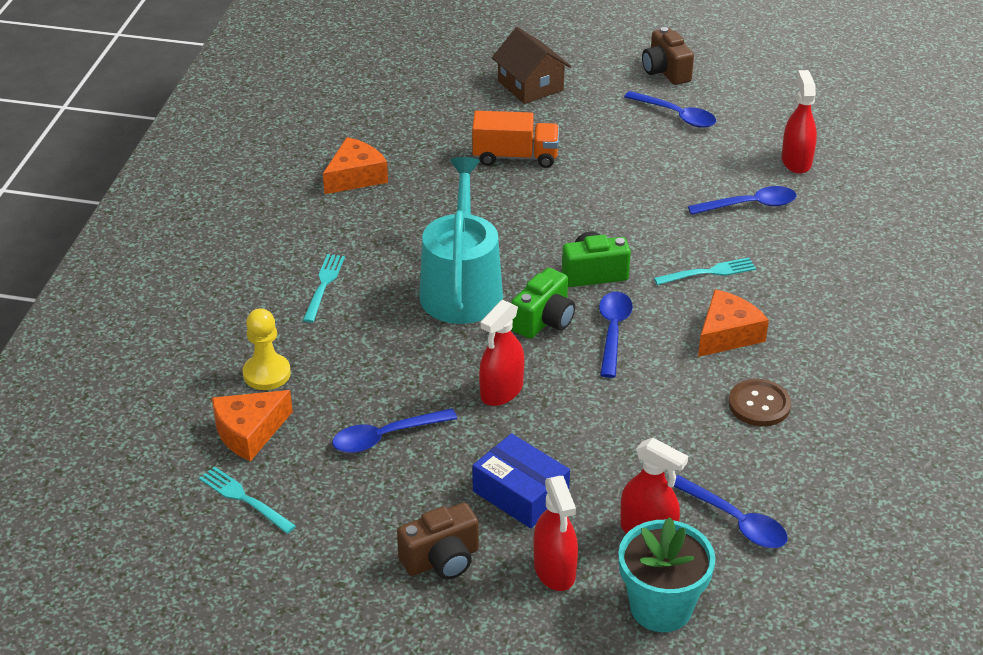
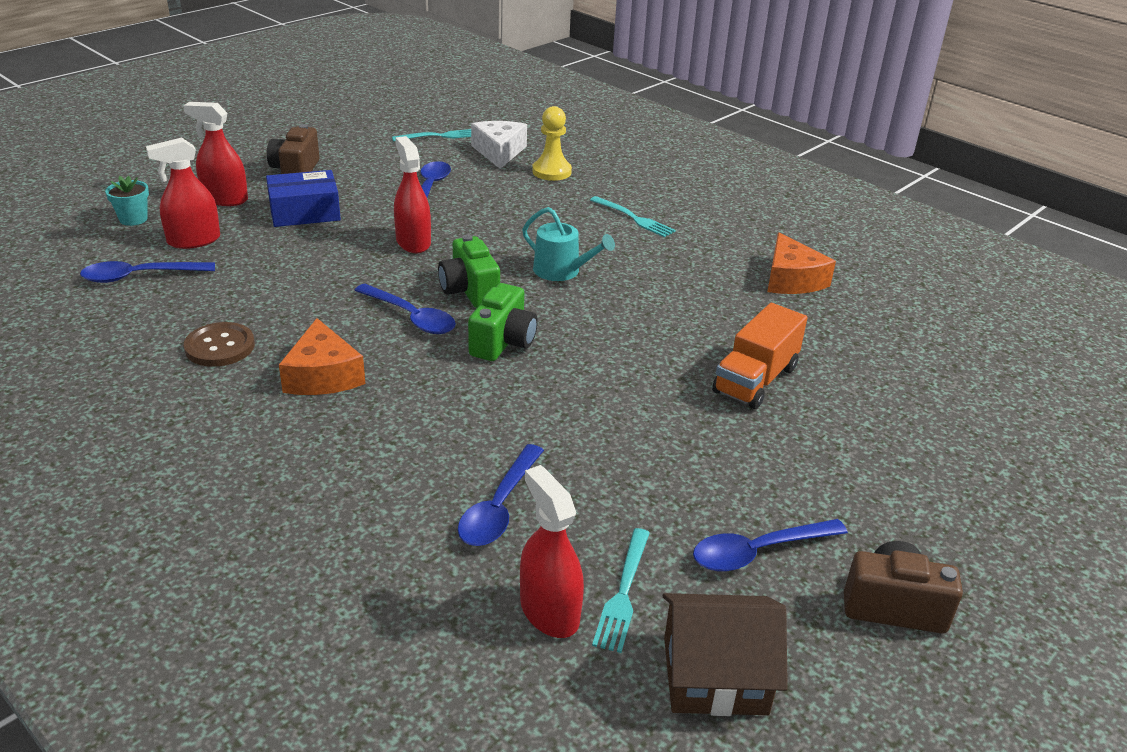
camera: 120 degrees right, 5 degrees down
orange cheese [212,390,293,461] -> white cheese [471,121,527,169]
turquoise watering can [419,157,503,324] -> turquoise watering can [522,207,615,281], size x0.54
brown house [492,27,571,104] -> brown house moved to [663,593,788,716]
turquoise flower pot [618,517,715,632] -> turquoise flower pot [105,176,149,226], size x0.53
turquoise fork [654,258,756,285] -> turquoise fork moved to [592,528,650,653]
red spray bottle [781,70,817,174] -> red spray bottle turned 150 degrees counterclockwise [520,465,584,638]

